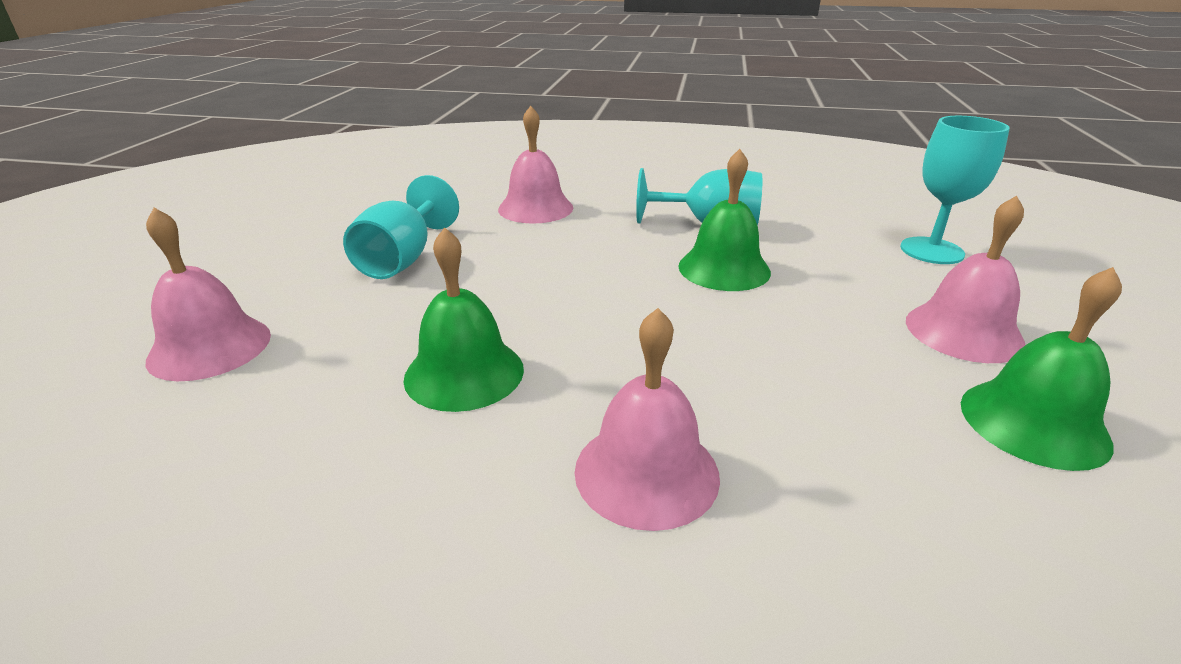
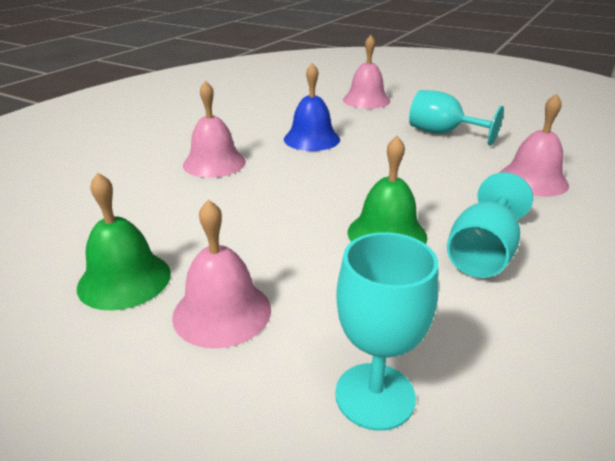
camera: 110 degrees right, 0 degrees up
green bell [403,227,524,412] -> blue bell [284,63,340,151]

